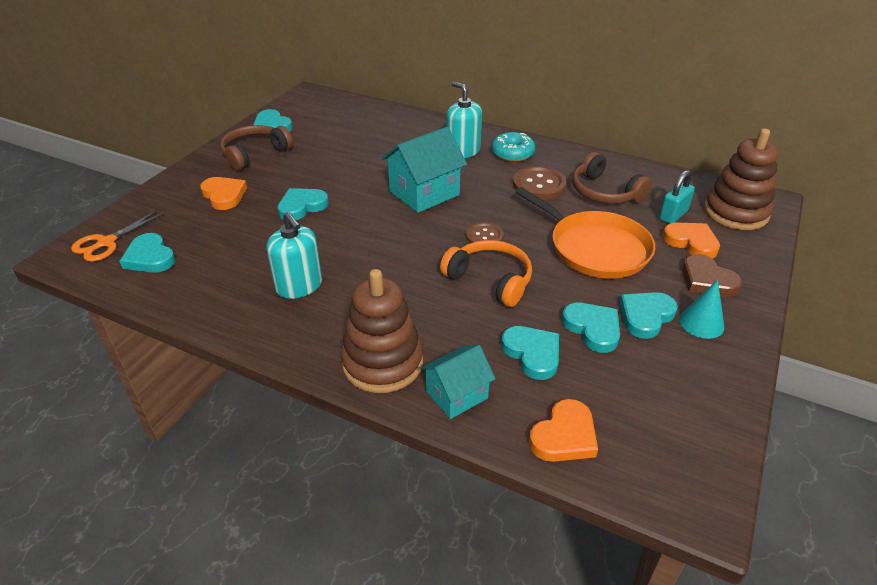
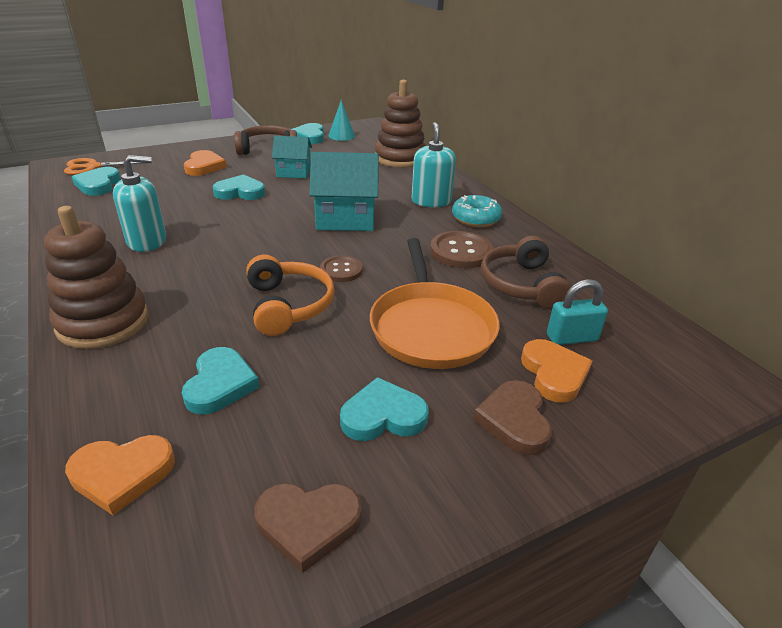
camera: 35 degrees right, 5 degrees down
turquoise soap dispenser [266,212,322,299] -> turquoise soap dispenser turned 105 degrees counterclockwise [113,155,166,252]
turquoise house [420,345,496,419] -> turquoise house moved to [272,136,312,179]
turquoise heart [562,303,620,353] -> none
turquoise cone [679,280,724,339] -> turquoise cone moved to [328,100,355,141]
brown stacking toy [704,128,779,230] -> brown stacking toy moved to [375,80,426,168]
none -> brown heart [254,483,362,573]

